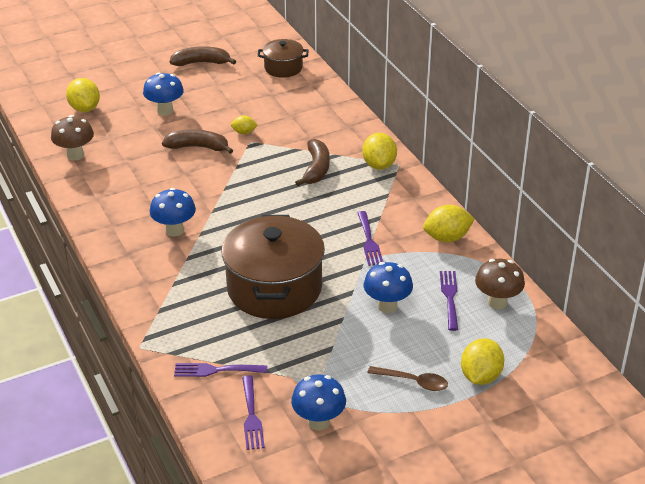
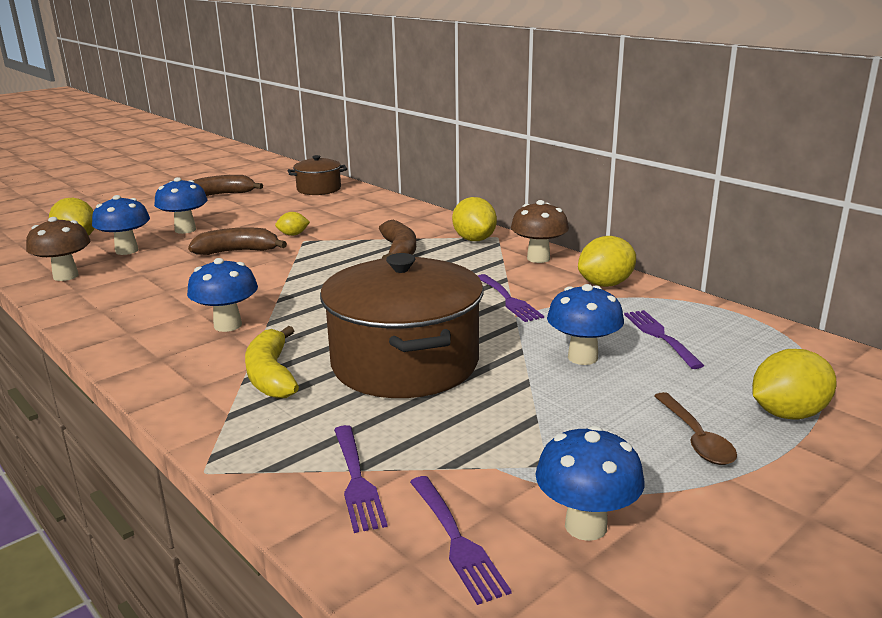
camera: 15 degrees left, 15 degrees down
purple fork [174,363,267,377] -> purple fork turned 90 degrees counterclockwise [334,425,388,533]
brown spoon [368,366,448,391] -> brown spoon turned 75 degrees clockwise [654,392,737,465]
yellow lemon [461,338,504,385] -> yellow lemon turned 60 degrees clockwise [752,349,837,420]
brown mushroom [475,259,525,309] -> brown mushroom moved to [511,200,569,263]
none -> blue mushroom [92,195,150,255]
none -> yellow banana [245,326,299,398]

